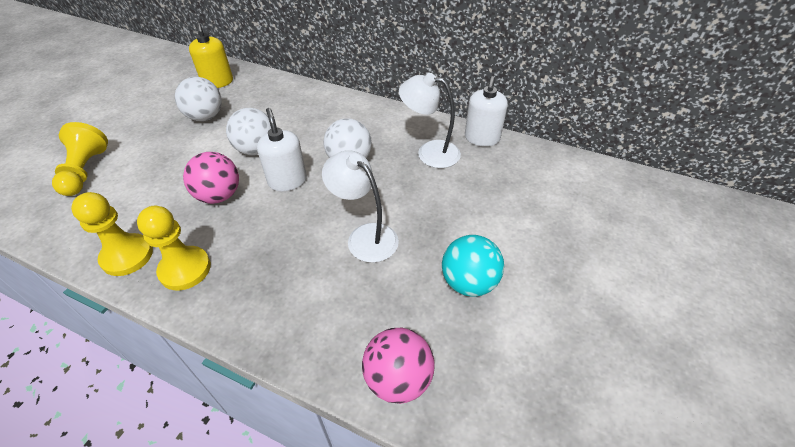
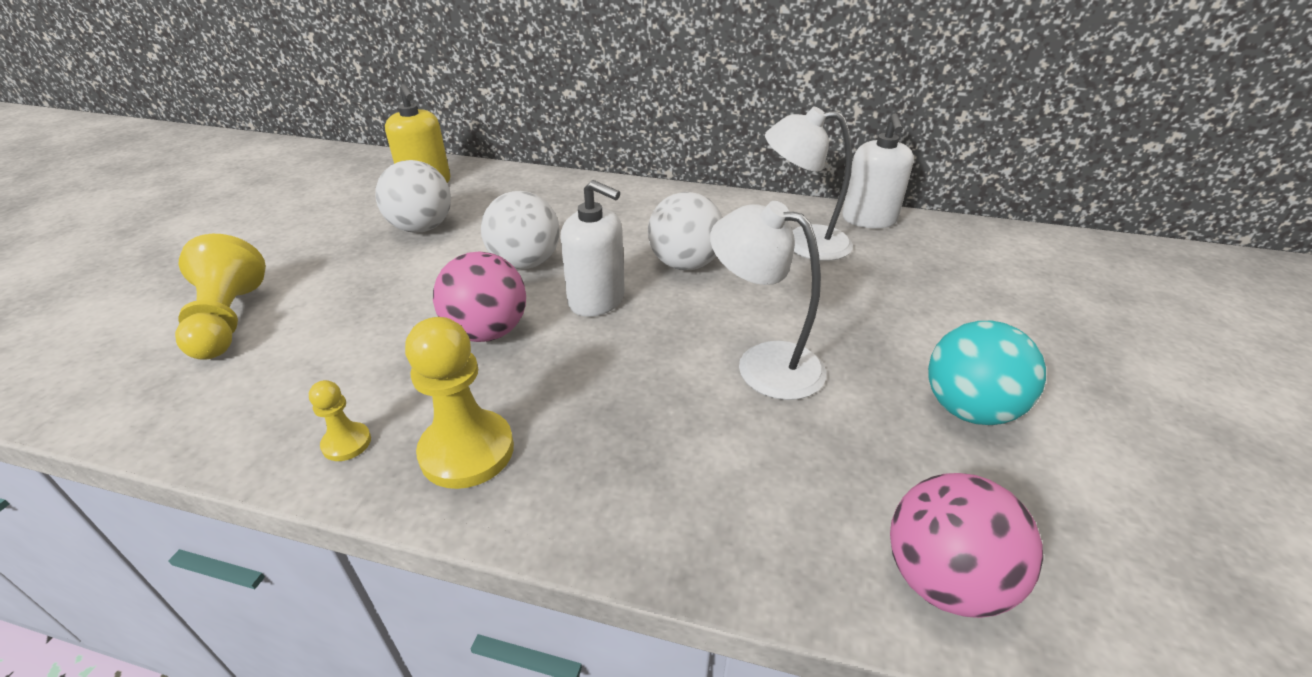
camera: 10 degrees left, 10 degrees down
yellow pawn [71,192,153,276] -> yellow pawn [309,380,371,461], size x0.51
white soap dispenser [257,108,307,192] -> white soap dispenser turned 150 degrees clockwise [560,180,625,317]

